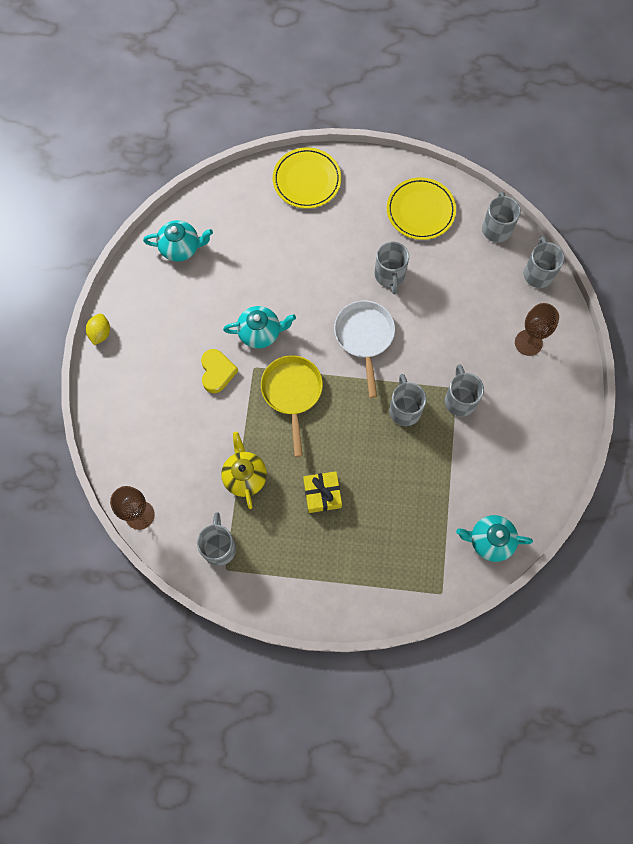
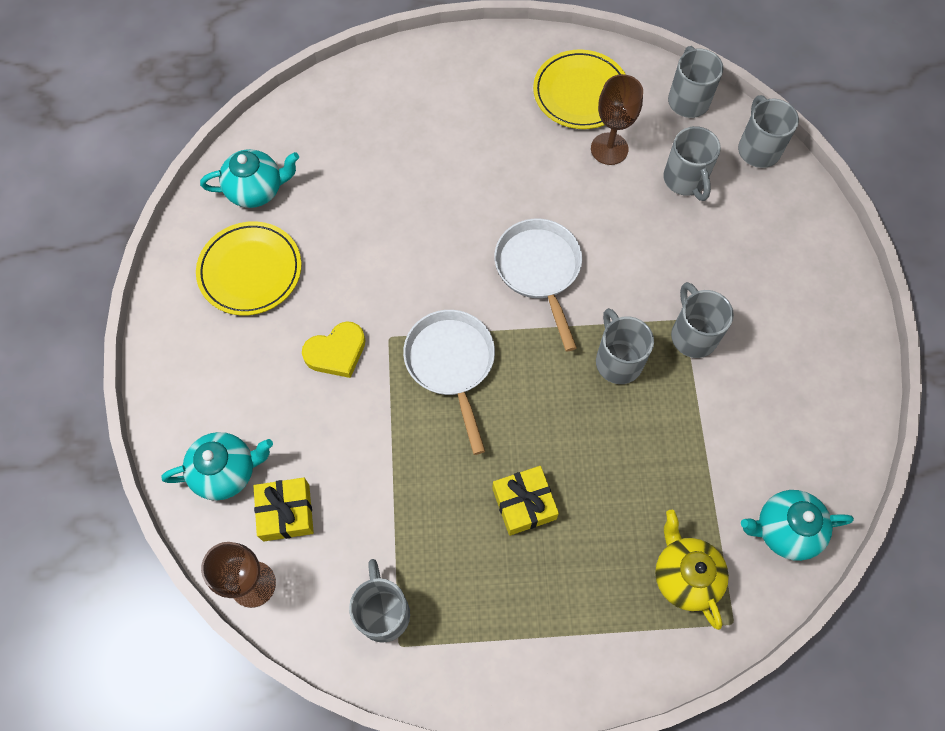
camera: 10 degrees left, 5 degrees down
yellow lemon [86,313,110,345] -> none
yellow heart [201,349,238,393] -> yellow heart turned 75 degrees clockwise [302,321,366,378]
yellow teapot [221,432,267,509] -> yellow teapot moved to [655,510,729,630]
turquoise teapot [223,306,296,349] -> turquoise teapot moved to [161,432,273,501]
yellow pan [261,355,323,457] -> white pan [403,310,495,455]
yellow plate [273,148,341,209] -> yellow plate moved to [196,221,302,316]
grey mug [375,242,409,294] -> grey mug moved to [663,126,721,201]
brown goblet [515,303,559,356] -> brown goblet moved to [591,74,643,165]
none -> yellow gift [253,478,314,542]

